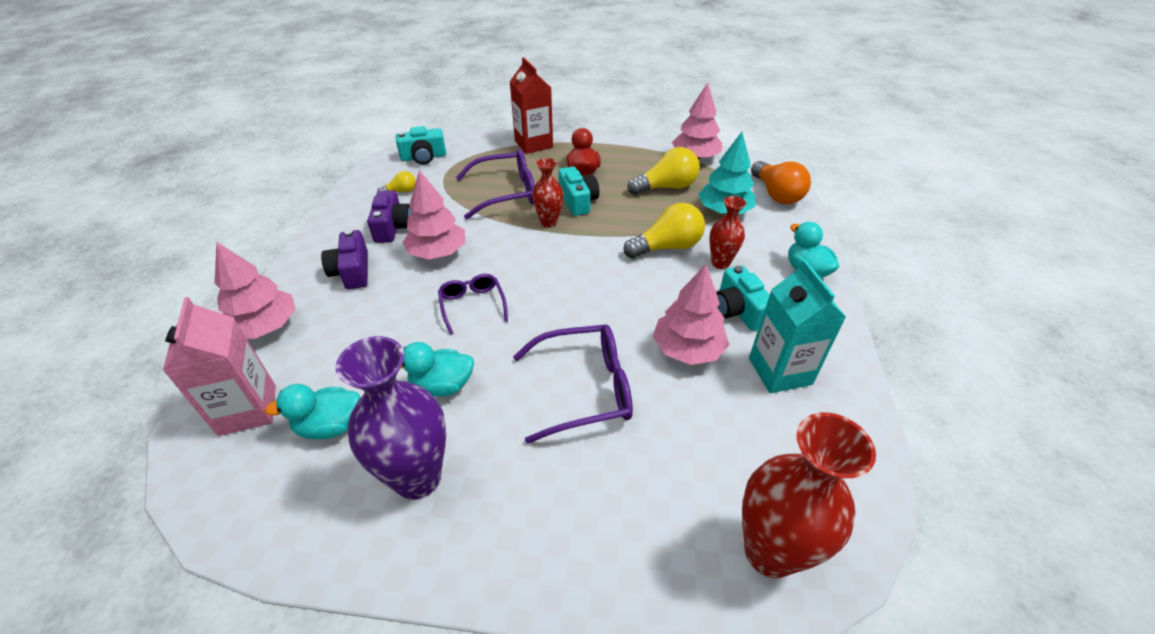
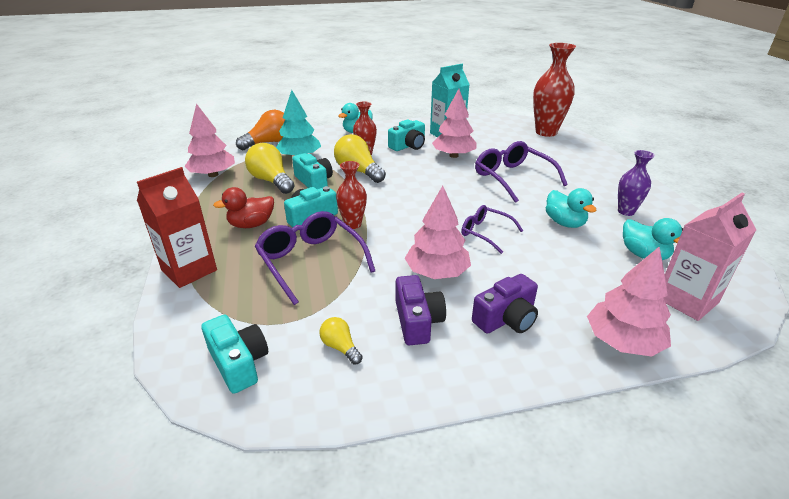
camera: 110 degrees left, 10 degrees down
purple vase [335,336,446,500] -> purple vase [618,150,655,216], size x0.56
purple camera [367,190,412,243] -> purple camera turned 105 degrees clockwise [396,275,446,345]
purple glasses [438,274,508,335] -> purple glasses turned 75 degrees clockwise [461,205,523,254]
none -> turquoise camera [292,153,333,189]

